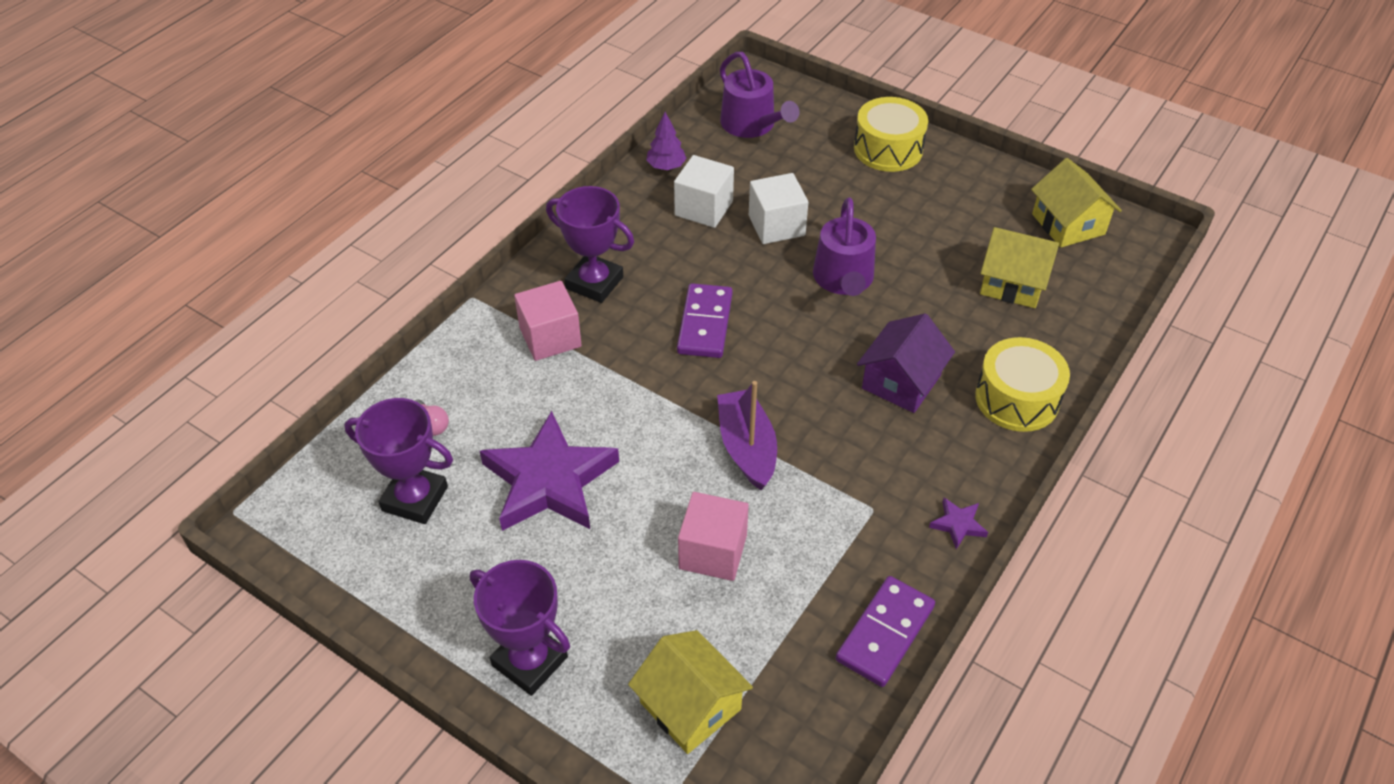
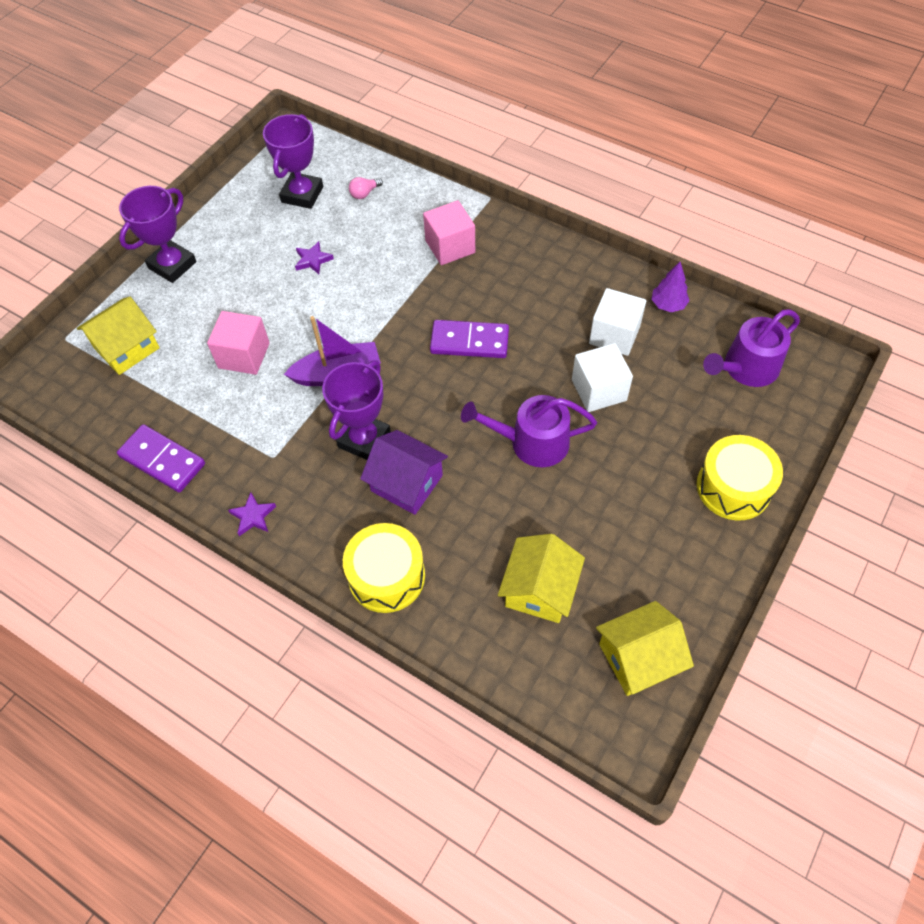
camera: 90 degrees right, 10 degrees up
purple star [480,411,619,531] -> purple star [295,241,334,274], size x0.40
purple trophy [546,186,634,303] -> purple trophy moved to [322,360,391,460]

